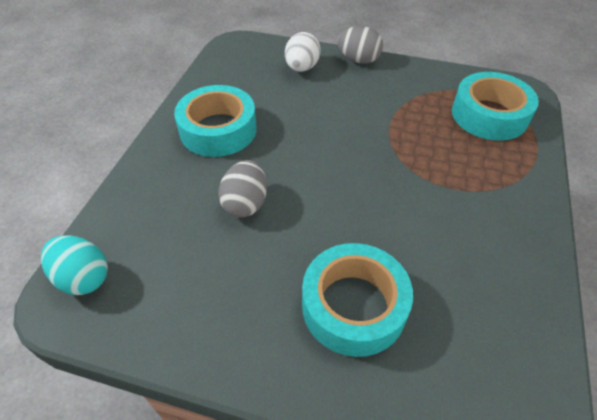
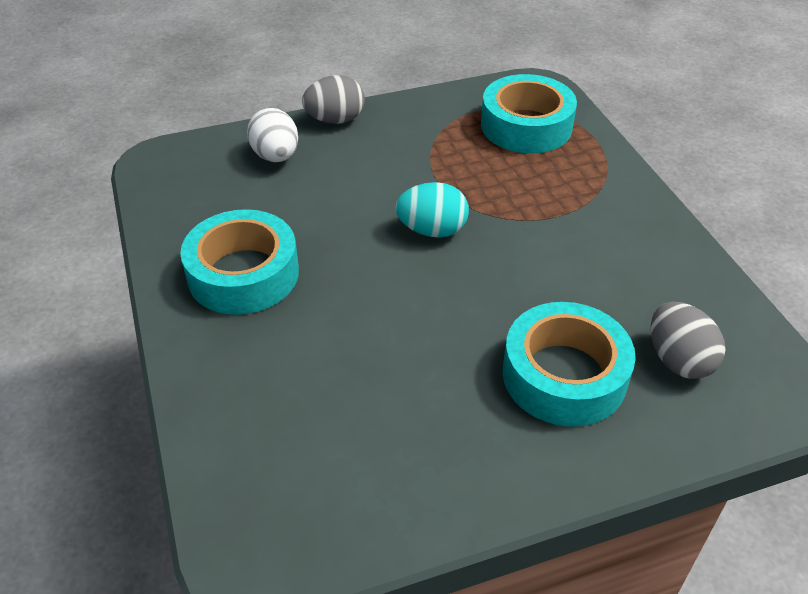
camera: 35 degrees left, 5 degrees down
turquoise egg [41,235,108,295] -> turquoise egg moved to [395,182,469,238]
grey egg [218,160,267,217] -> grey egg moved to [651,302,726,379]

